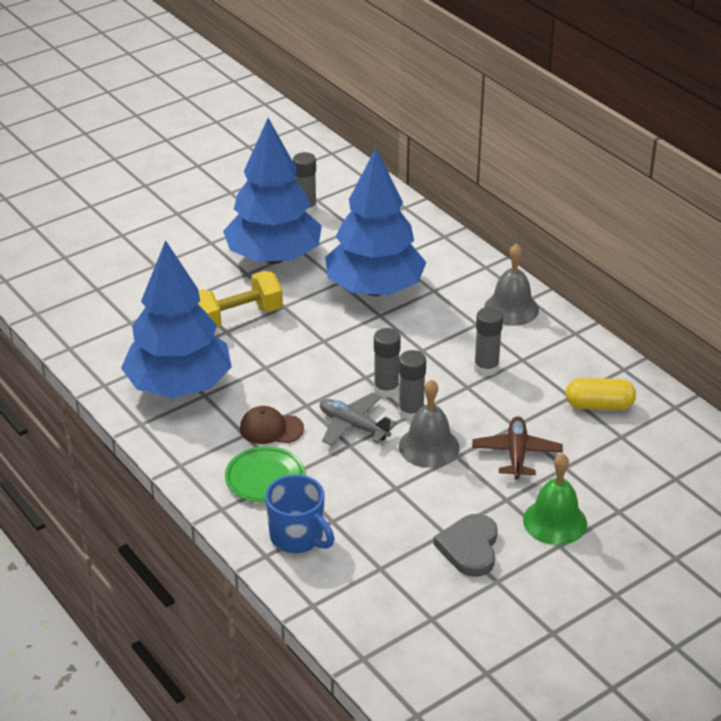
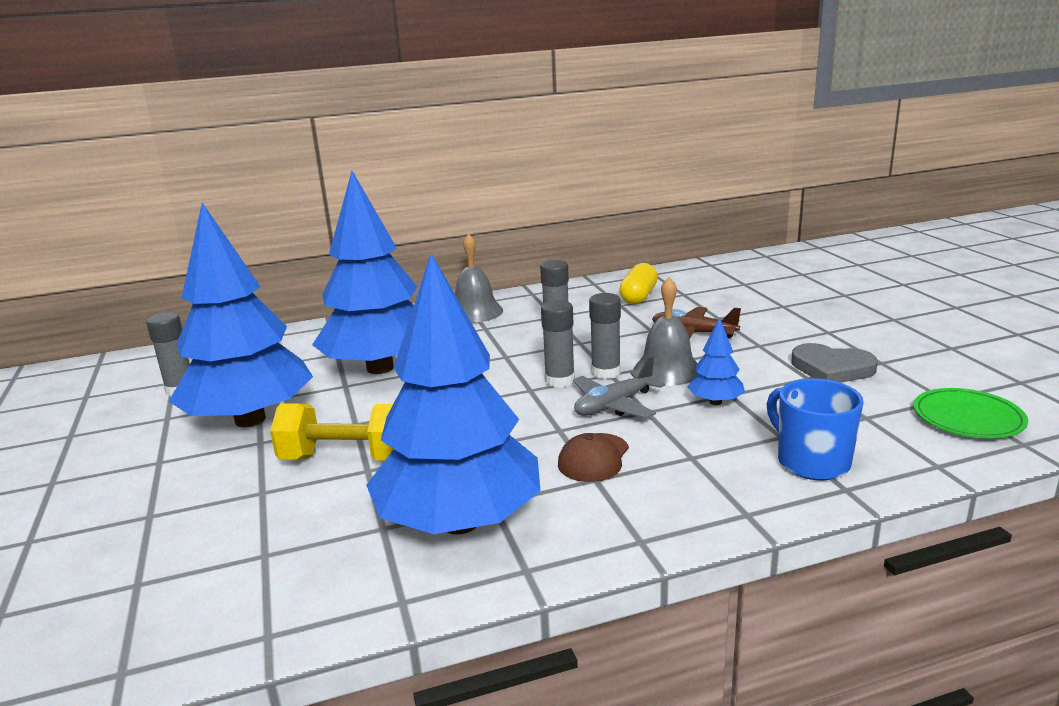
camera: 70 degrees left, 15 degrees down
yellow dumbbell [198,271,283,328] -> yellow dumbbell turned 75 degrees counterclockwise [270,403,393,461]
green plate [225,446,305,503] -> green plate moved to [914,388,1028,438]
blue mug [265,474,335,553] -> blue mug turned 90 degrees counterclockwise [767,379,863,480]
green bell [523,453,587,545] -> none
none -> blue tree [688,317,745,405]

